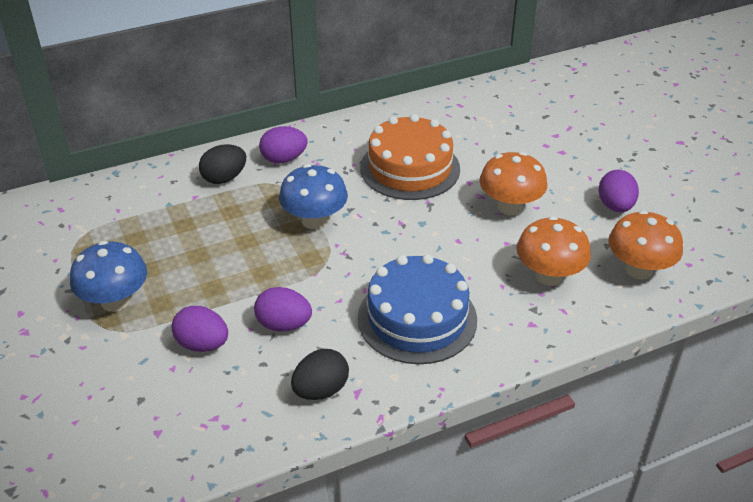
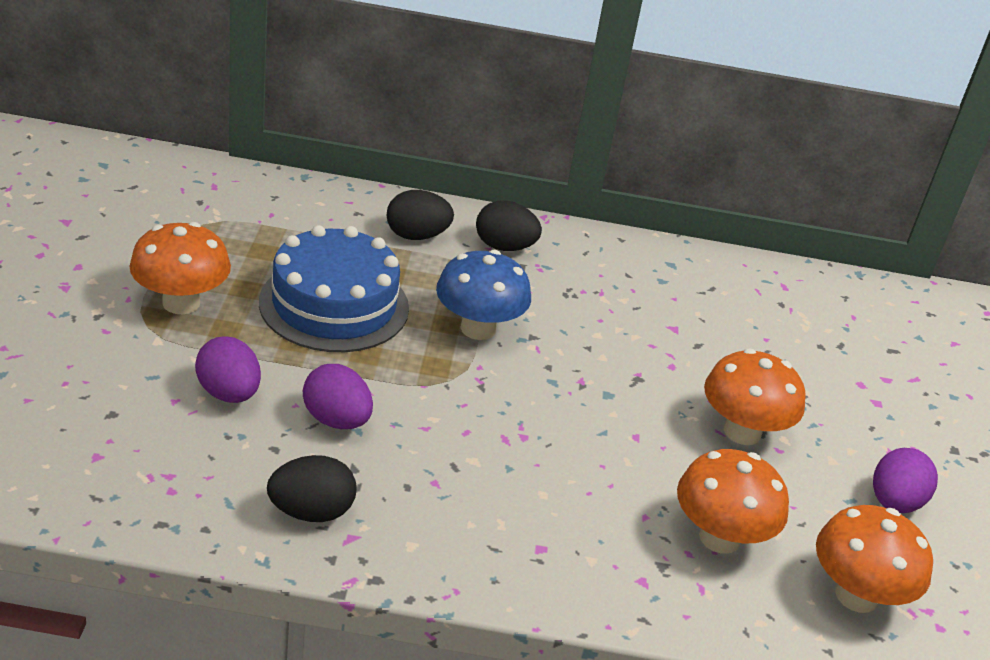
camera: 25 degrees right, 5 degrees down
blue mushroom [70,241,147,312] -> orange mushroom [129,222,231,314]
purple egg [259,126,308,163] -> black egg [476,200,542,251]
blue cake [358,254,477,364] -> blue cake moved to [259,225,409,352]
orange cake [360,114,460,200] -> none

